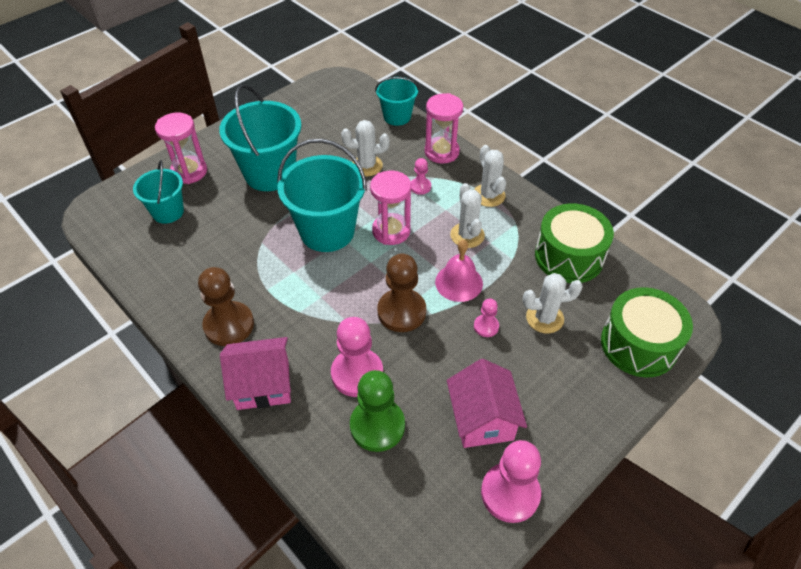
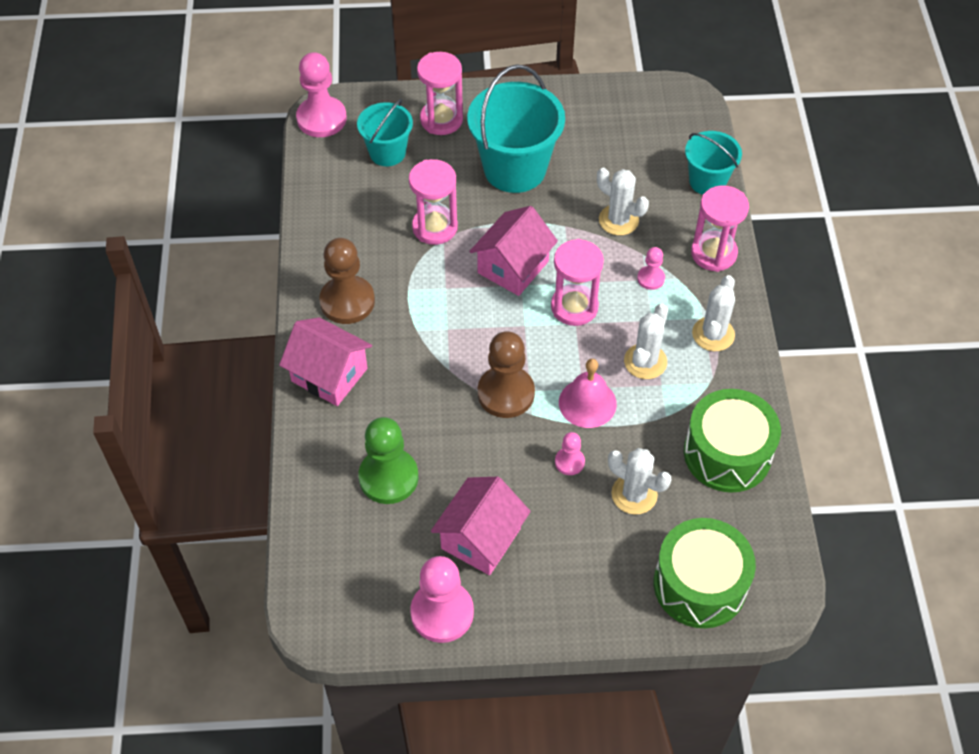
camera: 40 degrees right, 5 degrees up
turquoise bucket [277,139,367,252] -> pink house [469,206,558,296]
pink pawn [331,317,383,397] -> pink pawn moved to [296,52,347,137]
none -> pink hourglass [409,159,458,245]

